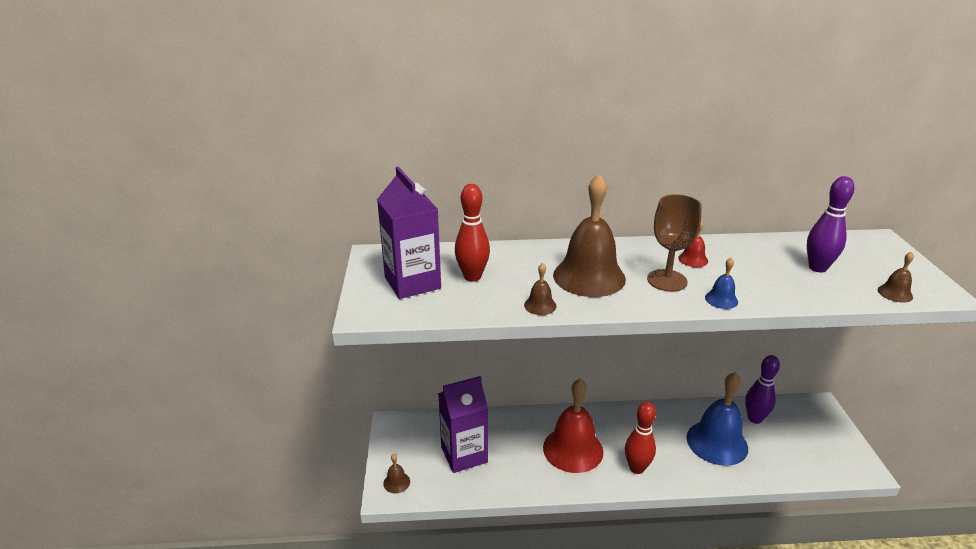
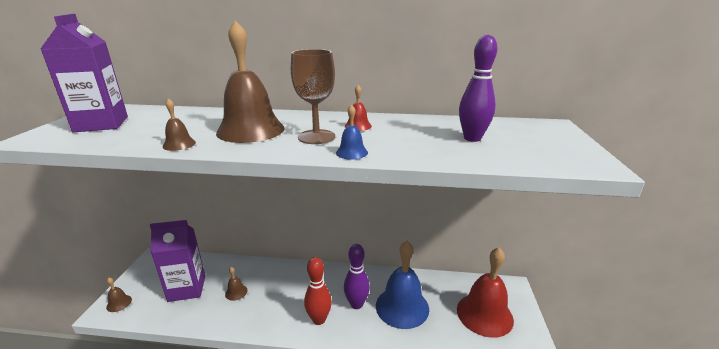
camera: 10 degrees right, 5 degrees down
red bowling pin [455,184,490,282] -> none
red bell [543,379,604,473] -> red bell moved to [457,247,514,338]
purple bowling pin [745,355,780,424] -> purple bowling pin moved to [344,244,370,309]
brown bell [878,252,914,303] -> brown bell moved to [225,267,248,301]

